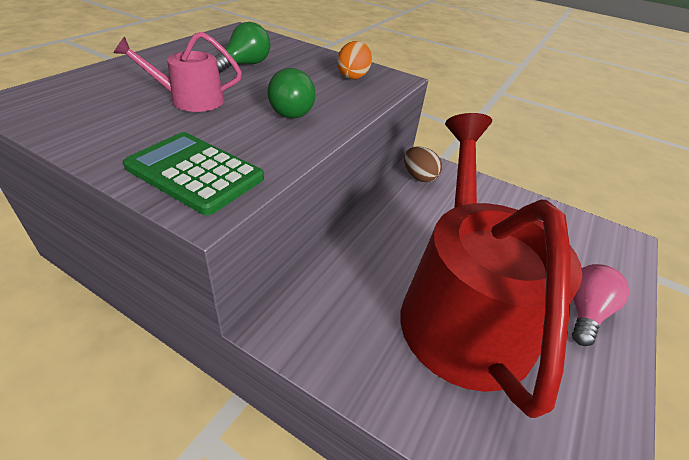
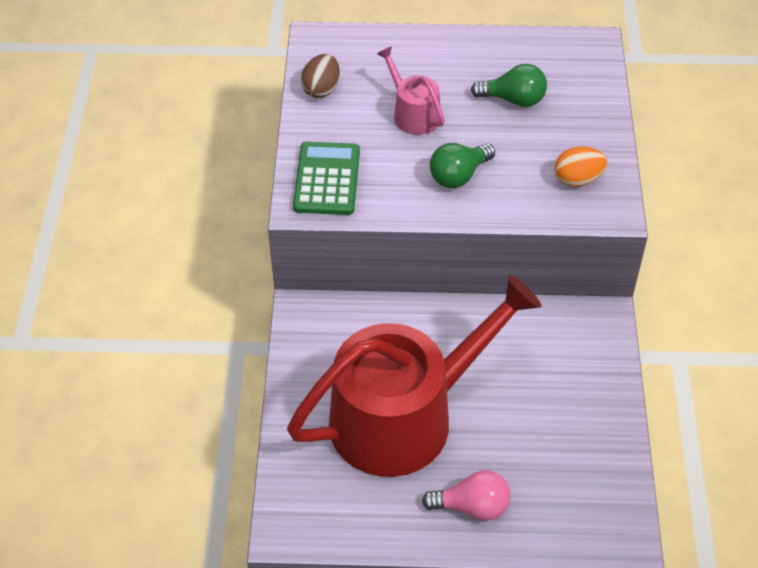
camera: 65 degrees right, 10 degrees up
brown egg [404,146,442,182] -> brown egg moved to [301,54,340,98]

